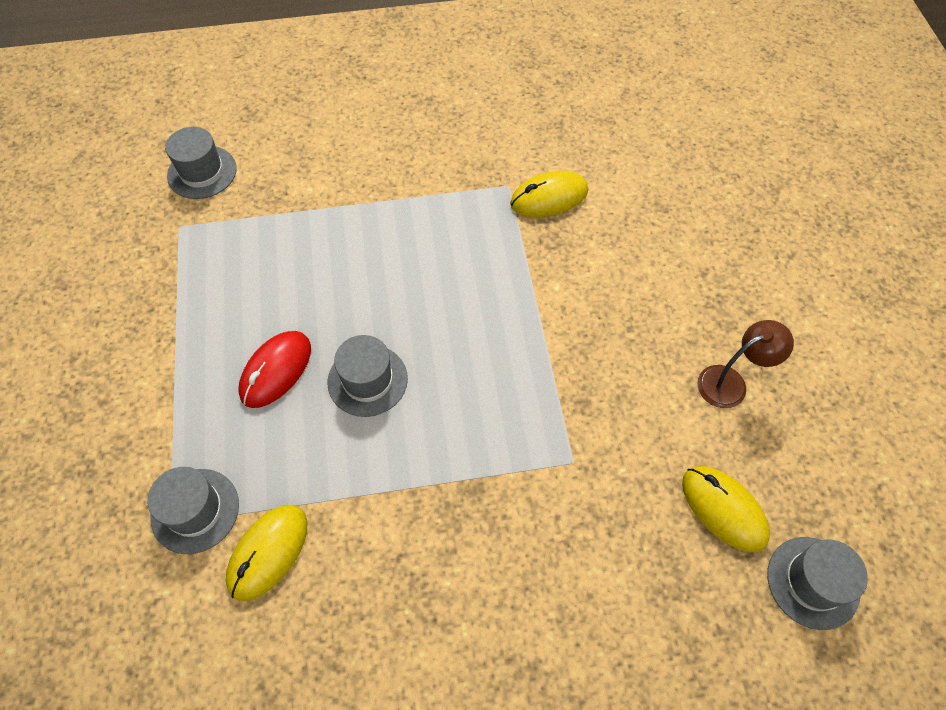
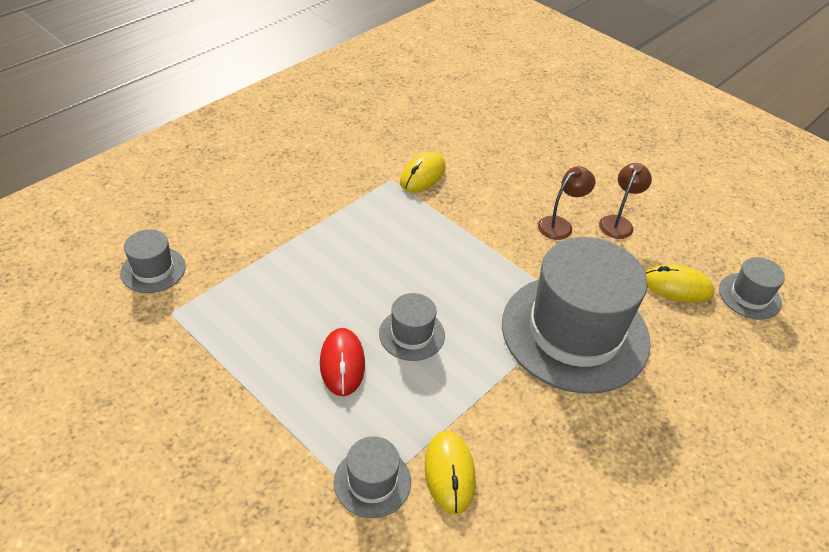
camera: 40 degrees left, 15 degrees down
none -> grey hat [502,237,651,394]
none -> brown lamp [538,166,595,240]

